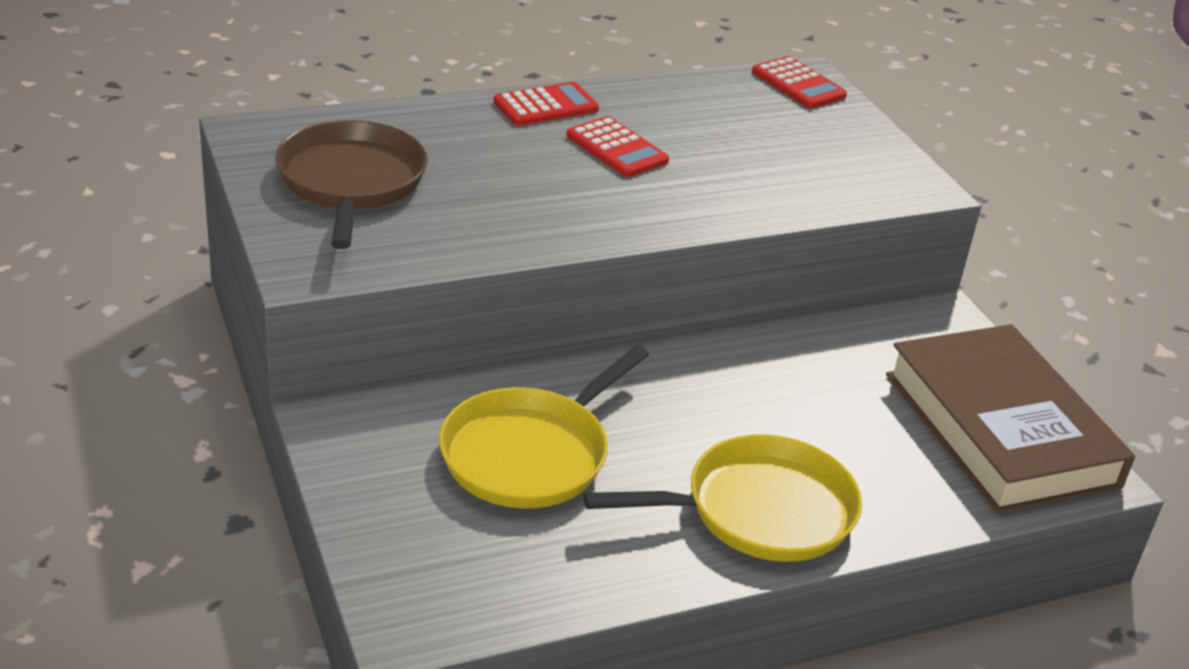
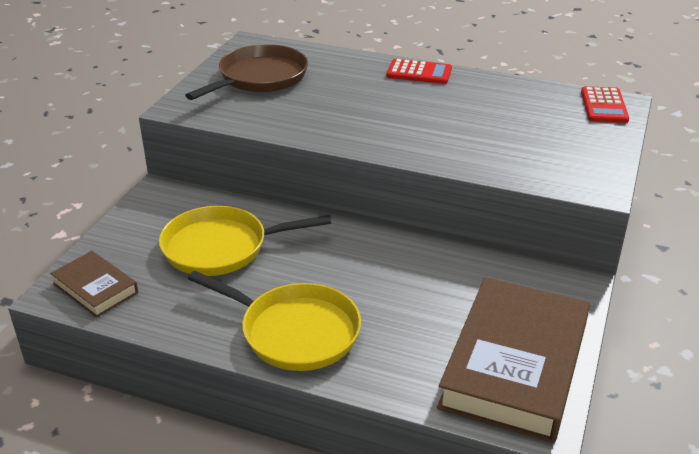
camera: 45 degrees right, 0 degrees up
red calculator [566,116,669,177] -> none
none -> brown book [50,251,138,318]

